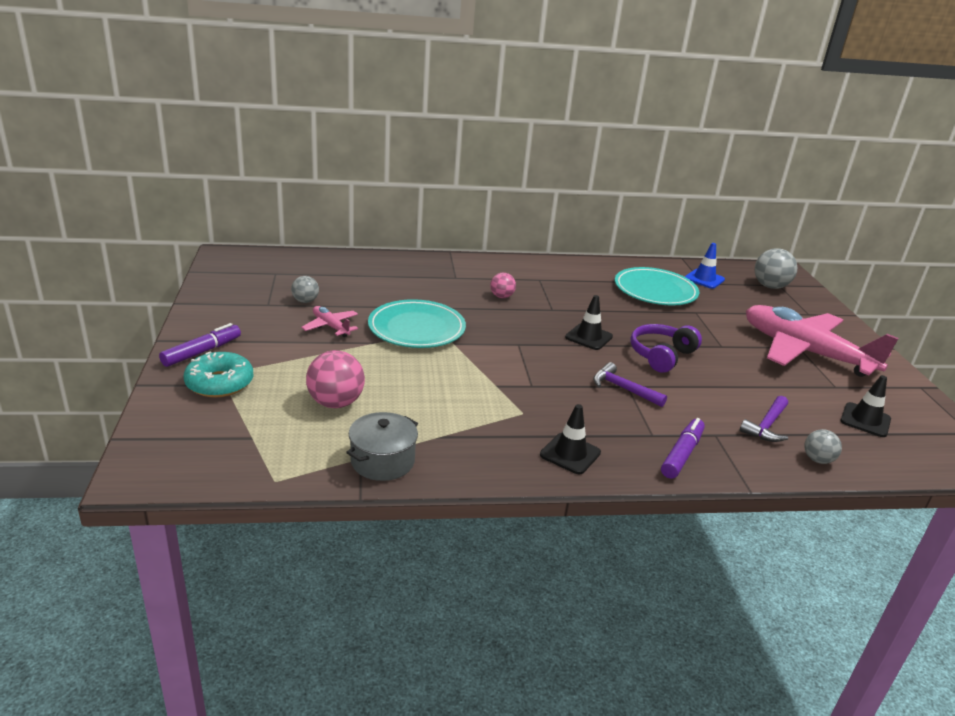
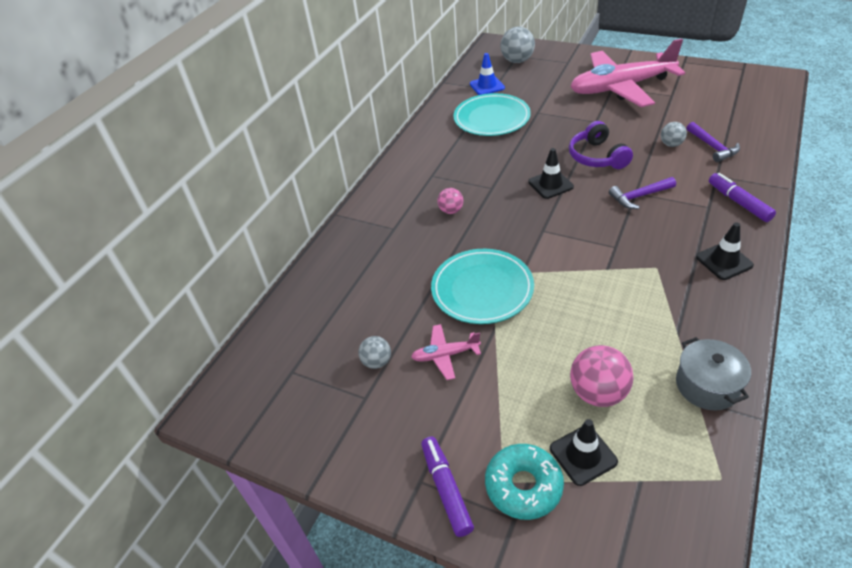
camera: 50 degrees left, 15 degrees up
grey ball [804,429,842,464] -> grey ball moved to [661,122,687,147]
black traffic cone [840,375,891,437] -> black traffic cone moved to [550,419,618,486]

